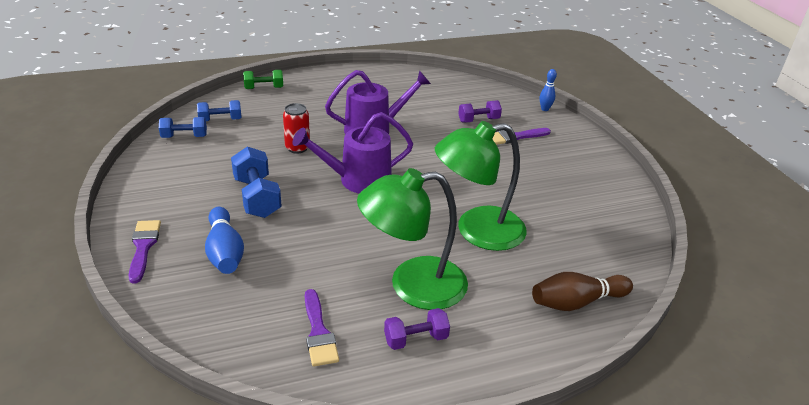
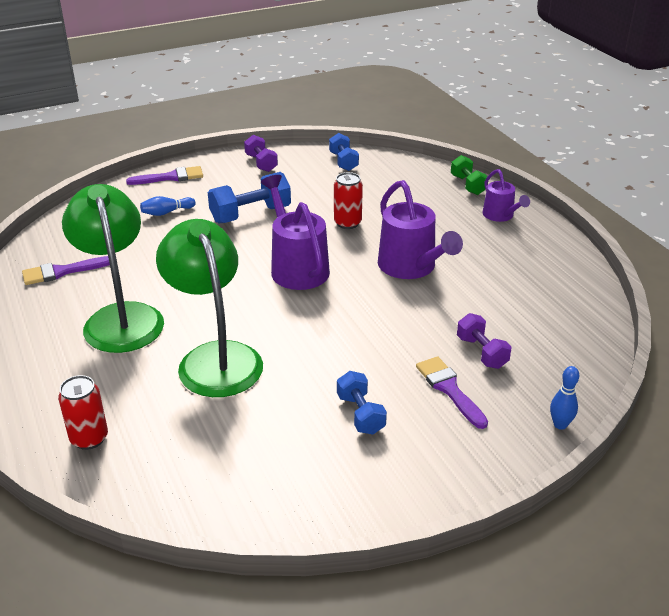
camera: 85 degrees right, 0 degrees up
blue dumbbell [197,100,242,121] -> blue dumbbell moved to [337,371,387,434]
blue bowling pin [205,207,244,274] -> blue bowling pin [140,196,196,216], size x0.58
purple dumbbell [384,308,450,350] -> purple dumbbell moved to [244,135,278,172]
brown bowling pin [532,272,633,311] -> red can [58,375,108,450]
none -> purple watering can [483,169,530,222]

